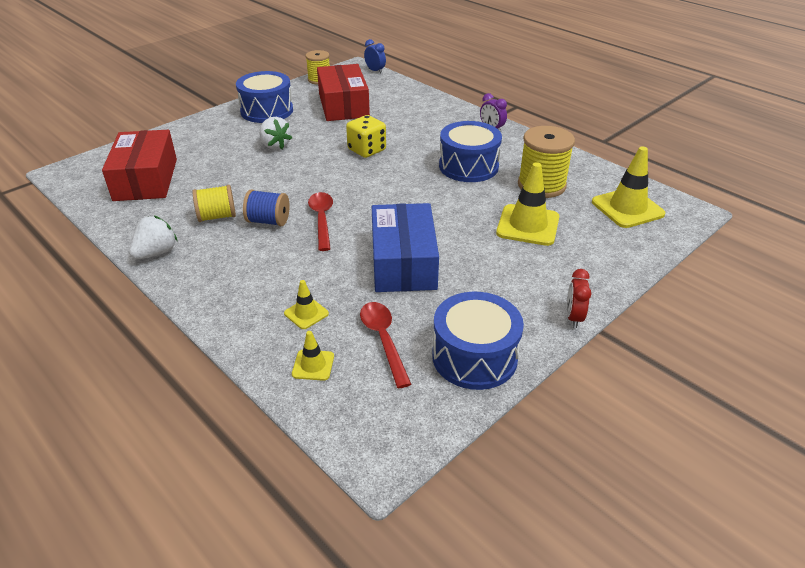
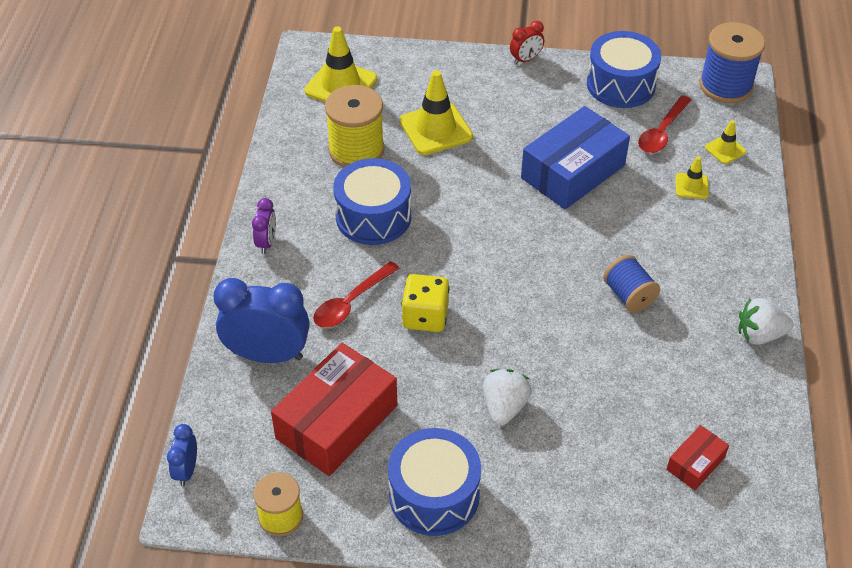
camera: 130 degrees left, 10 degrees up
red box [102,130,177,201] -> red box [666,425,729,490], size x0.48
yellow spool [192,185,236,222] -> none
red spoon [308,192,333,251] -> red spoon moved to [313,261,399,328]
none -> blue clock [213,278,310,363]
none -> blue spool [699,22,765,103]

